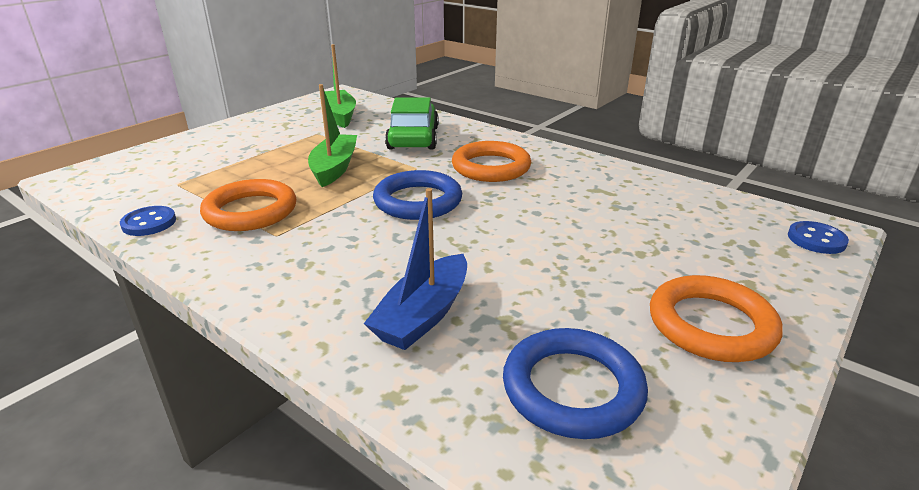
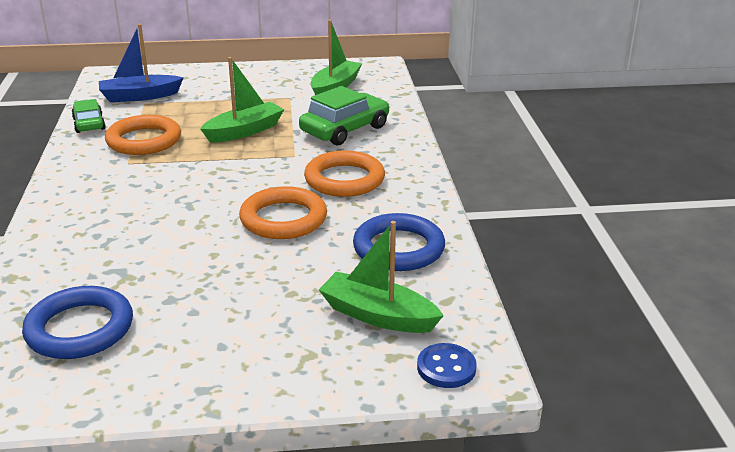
camera: 45 degrees right, 0 degrees up
blue button [120,206,176,236] -> green car [72,99,106,133]
blue boat [364,188,467,350] -> blue boat moved to [99,24,184,102]
blue ring [373,170,462,220] -> blue ring moved to [353,213,445,271]
orange ring [650,275,783,362] -> orange ring moved to [239,186,327,239]
none -> green boat [319,221,444,333]

